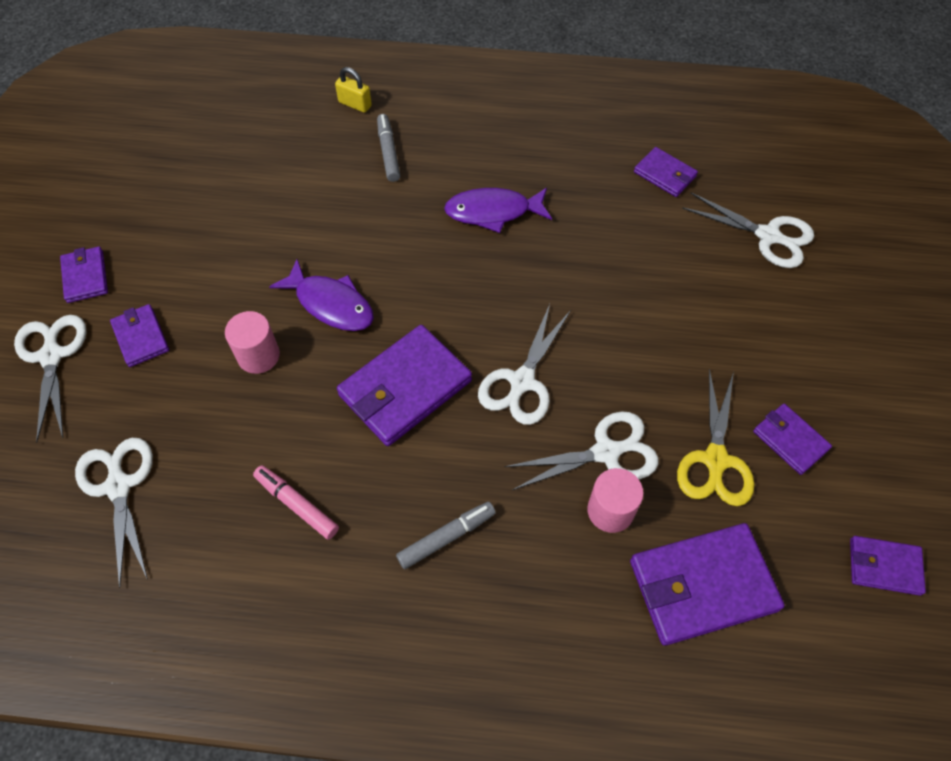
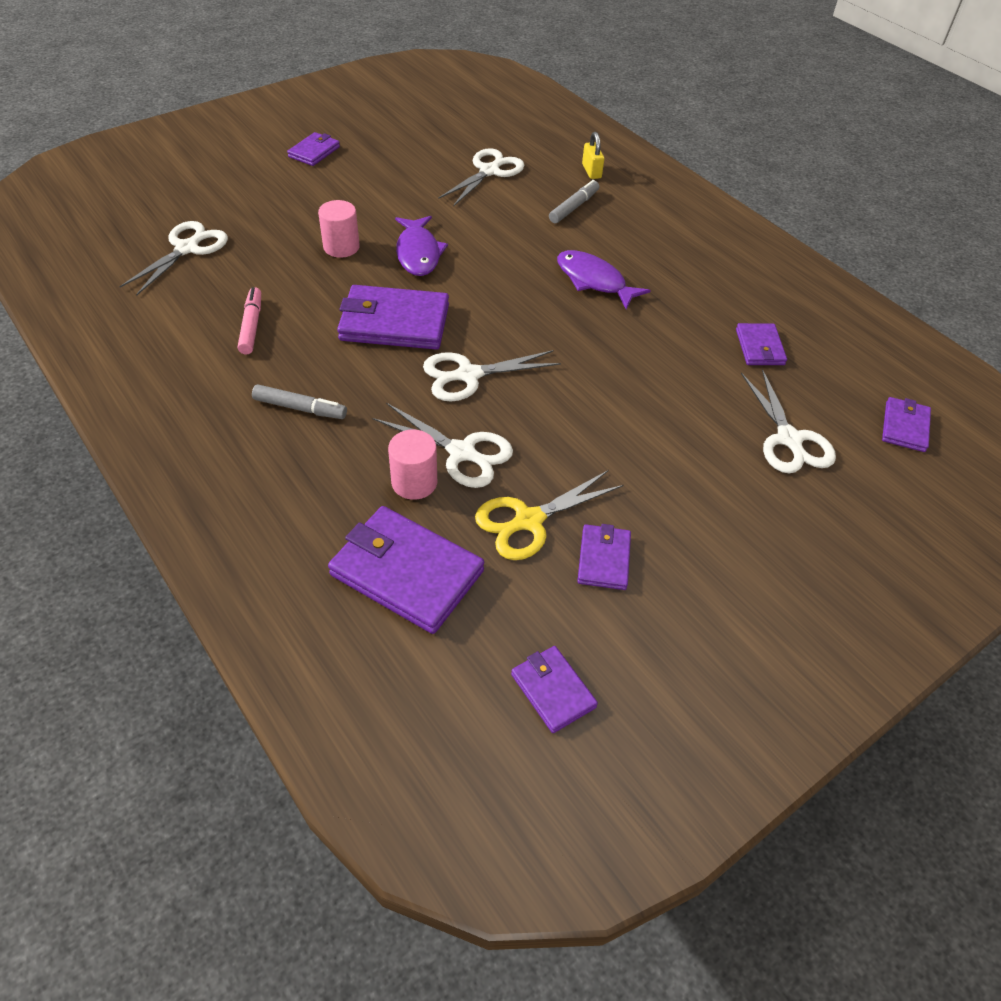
camera: 45 degrees right, 10 degrees down
white scissors [14,315,87,442] -> white scissors moved to [438,148,524,207]
purple wallet [110,304,169,367] -> purple wallet moved to [882,397,931,452]

